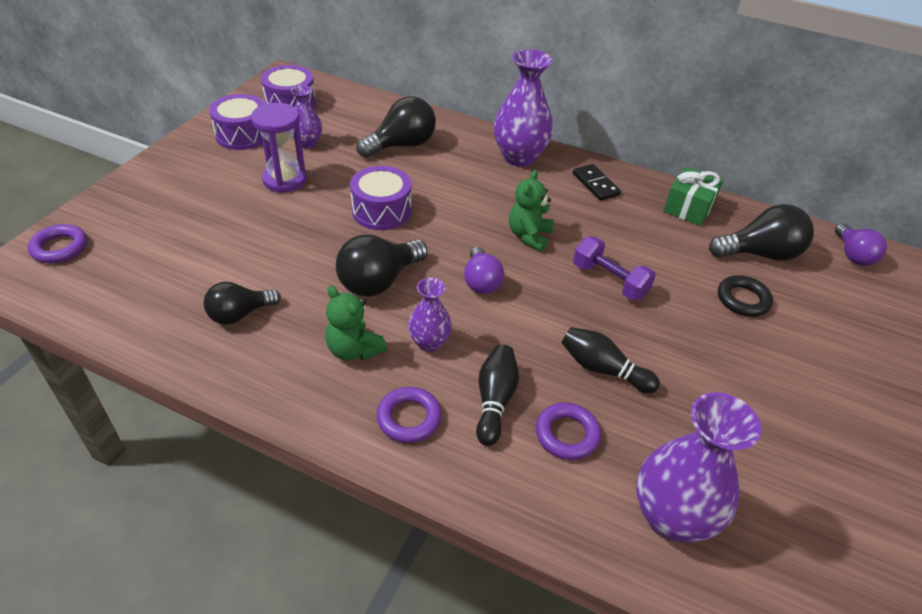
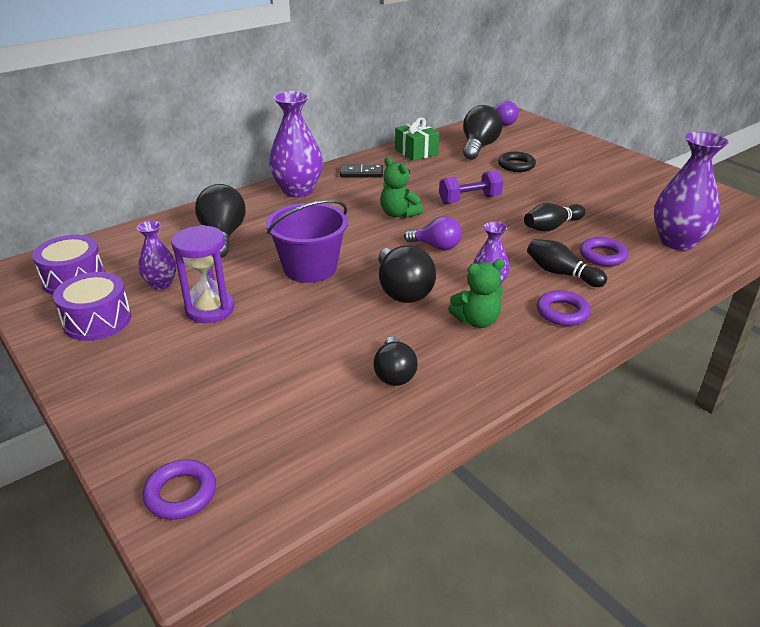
camera: 60 degrees left, 10 degrees down
purple drum [350,166,412,230] -> purple bucket [266,200,348,283]

